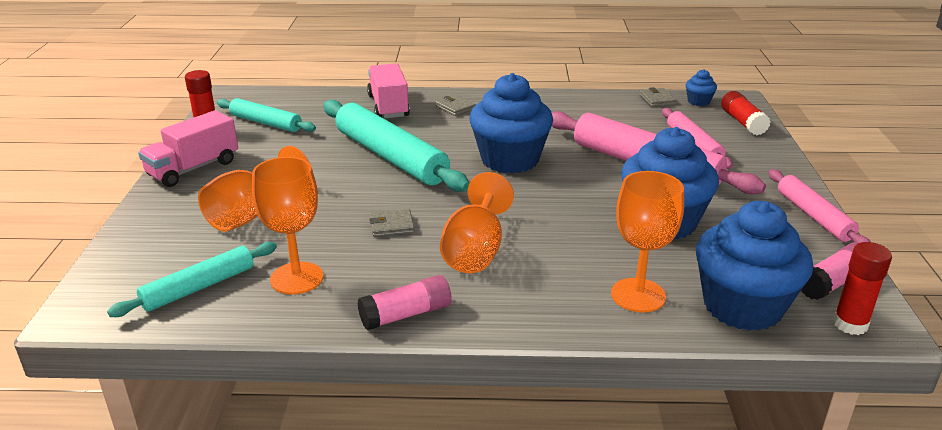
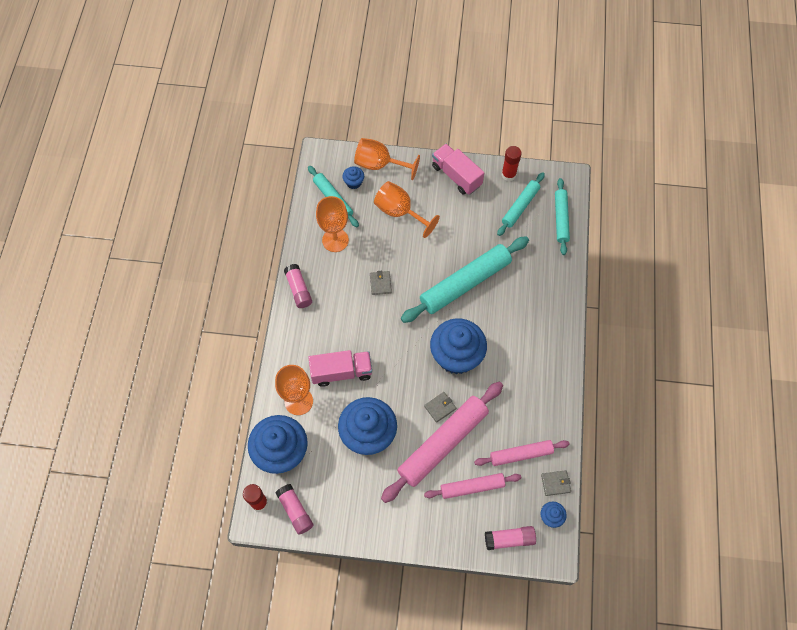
camera: 95 degrees right, 35 degrees up
pink truck [367,63,410,118] -> pink truck moved to [308,350,372,387]
grey wallet [436,95,476,116] -> grey wallet moved to [424,392,456,423]
orange goblet [440,172,514,273] -> orange goblet moved to [354,138,420,180]
red glue stick [721,91,771,135] -> pink glue stick [485,526,536,550]
pink rolling pin [768,169,871,243] -> pink rolling pin moved to [474,440,570,466]
none -> blue cupcake [343,166,364,189]
none -> turquoise rolling pin [555,178,570,255]

